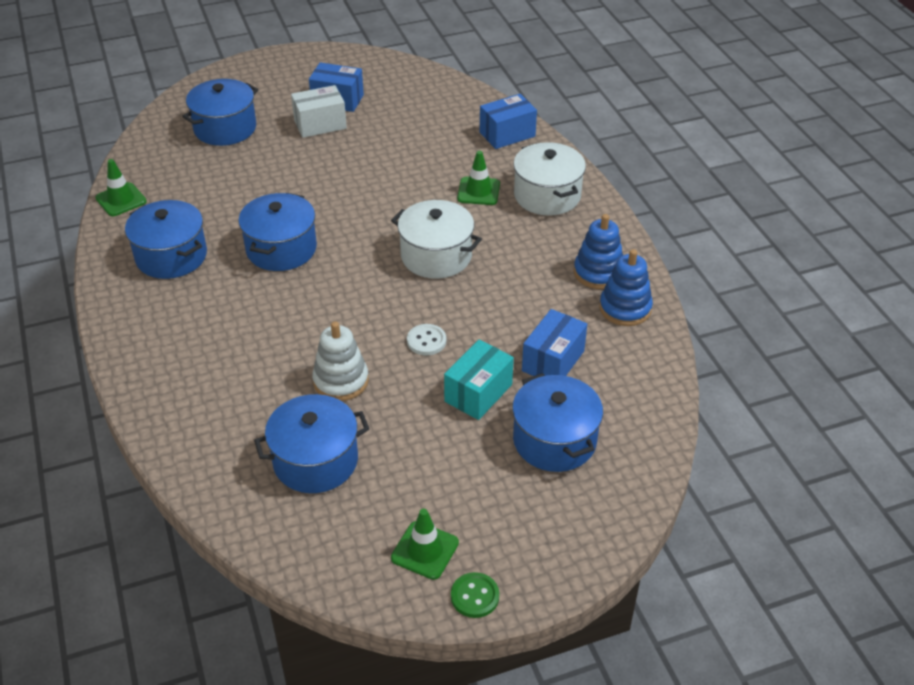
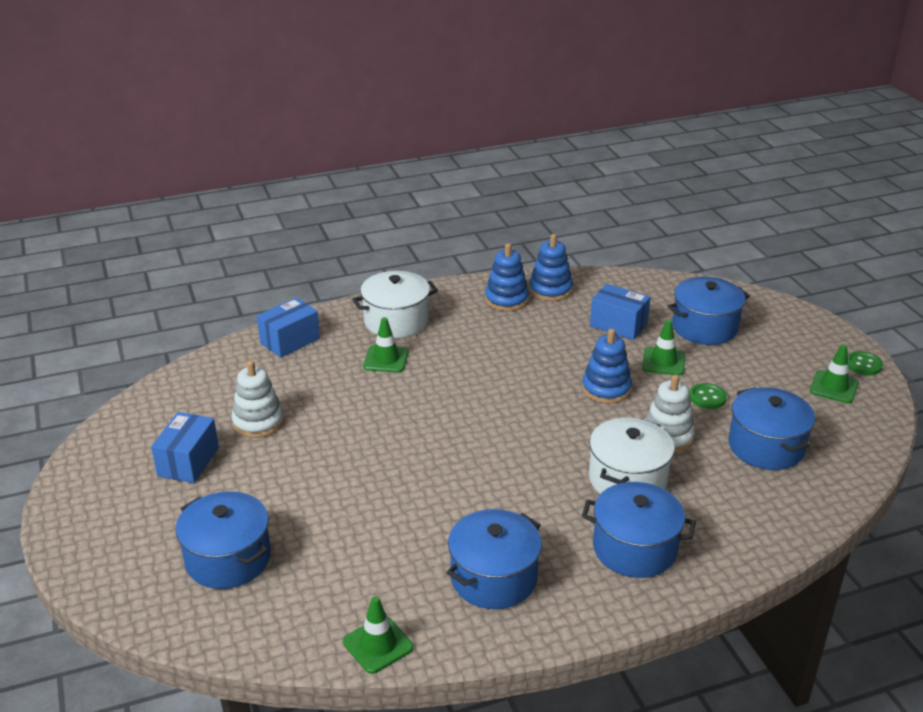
camera: 90 degrees left, 10 degrees down
blue pot [238,193,317,271] -> blue pot moved to [582,482,696,578]
white box [291,85,347,138] -> none
white pot [391,200,482,279] -> white pot moved to [589,418,675,494]
white button [407,324,446,355] -> blue stacking toy [582,329,632,404]
turquoise box [444,340,514,420] -> green traffic cone [642,320,685,376]
blue box [480,94,537,149] -> blue box turned 75 degrees clockwise [257,298,320,358]
none -> white stacking toy [231,360,284,438]
none -> green button [689,383,727,409]

